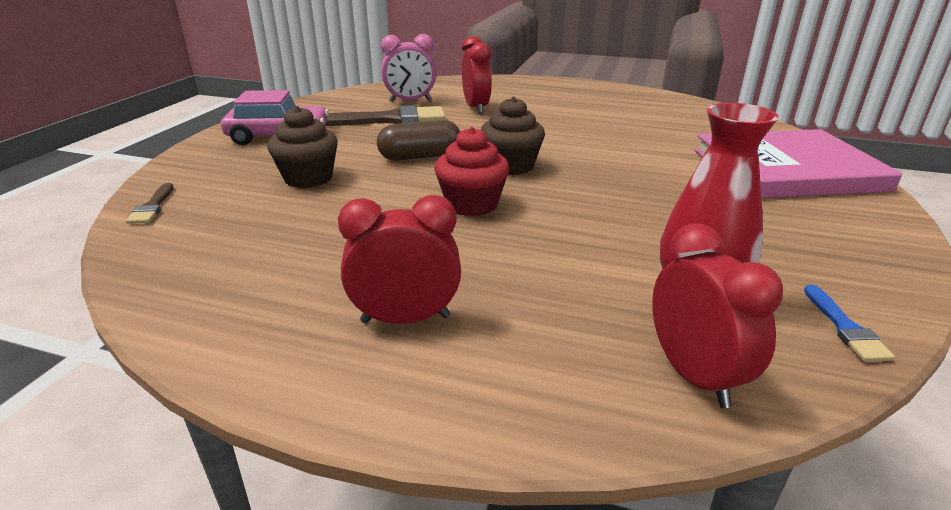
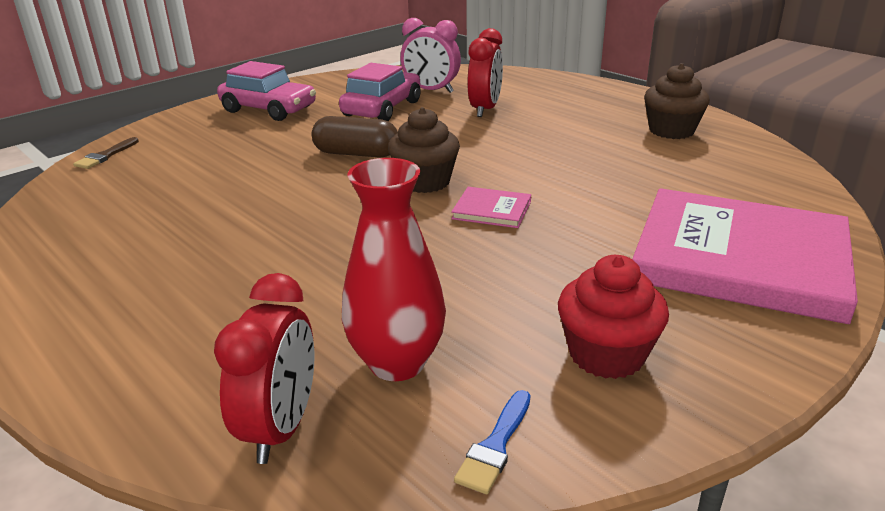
camera: 30 degrees right, 0 degrees up
brown cupcake [267,106,338,188] -> brown cupcake moved to [644,63,710,139]
brown brush [325,105,445,126] -> pink car [339,63,421,121]
red clock [338,195,461,324] -> none
red cupcake [434,127,509,217] -> red cupcake moved to [558,255,669,379]
none -> pink book [451,187,531,228]

